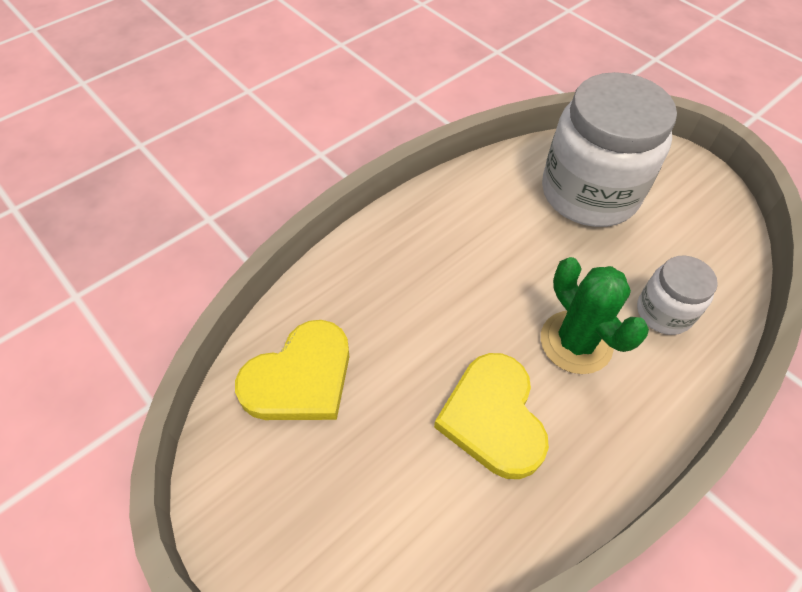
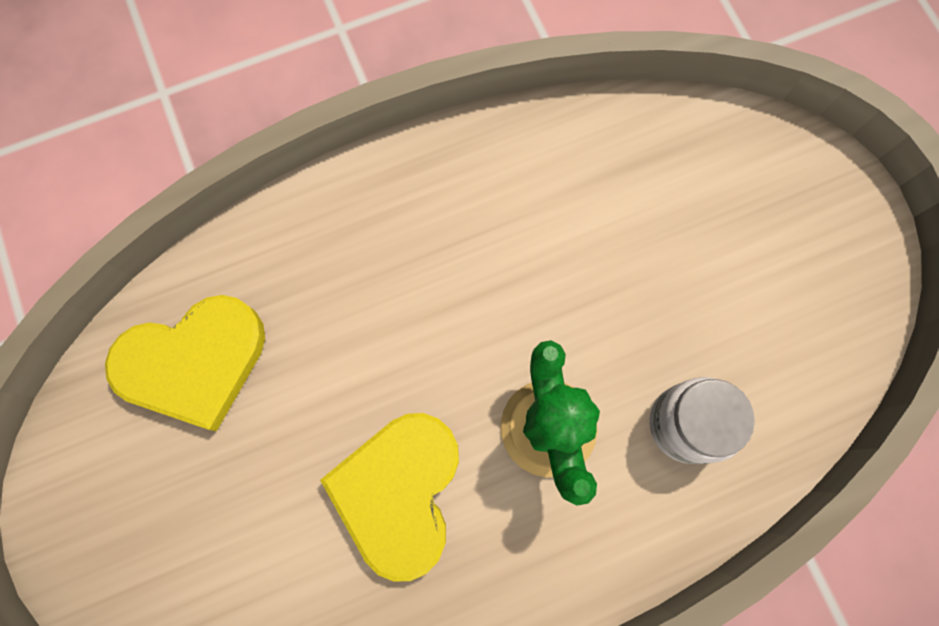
camera: 20 degrees right, 20 degrees up
white jar [542,72,677,227] -> none

